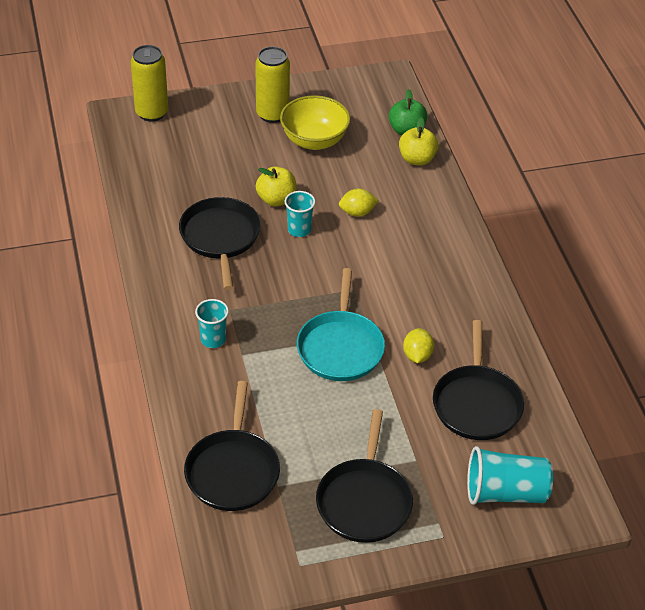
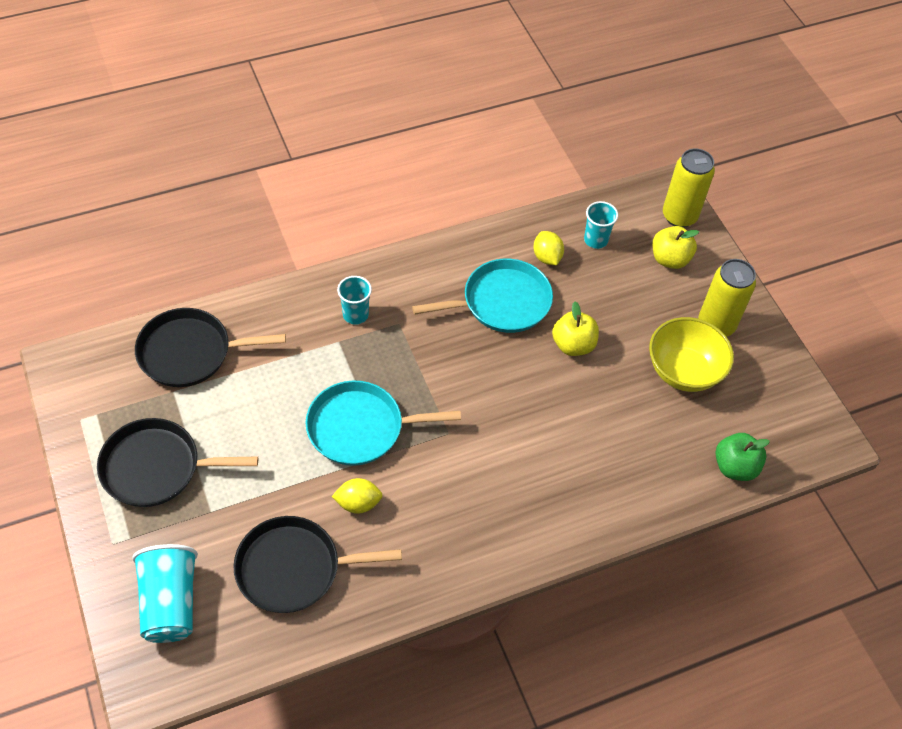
camera: 80 degrees right, 10 degrees up
black pan [179,197,261,290] -> turquoise pan [412,259,553,333]
turquoise cup [285,191,315,237] -> turquoise cup moved to [584,201,618,249]
yellow lemon [339,189,379,217] -> yellow lemon moved to [533,231,564,265]
yellow apple [399,117,439,166] -> yellow apple moved to [652,226,699,269]

